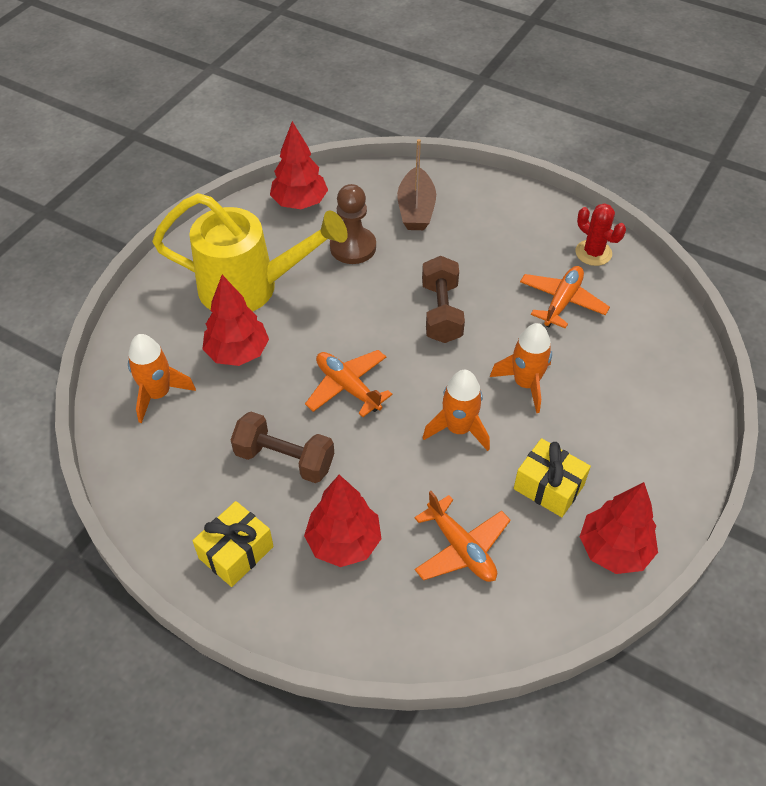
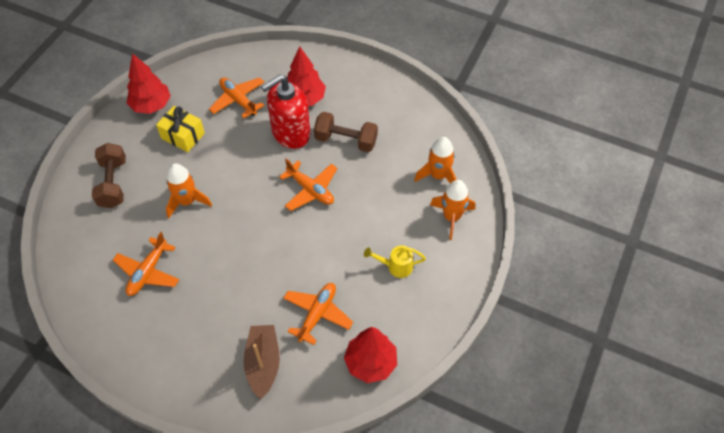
camera: 175 degrees right, 5 degrees up
yellow watering can [152,193,348,312] -> yellow watering can [364,245,426,278], size x0.41
yellow gift [192,501,274,587] -> none
red tree [202,275,269,366] -> none
brown pawn [330,184,376,264] -> orange plane [283,283,353,345]
brown dumbbell [422,256,465,343] -> brown dumbbell moved to [92,143,126,208]
orange rocket [423,370,490,451] -> orange rocket moved to [430,180,475,240]
red cactus [575,203,626,266] -> none
none -> red soap dispenser [261,75,311,149]

